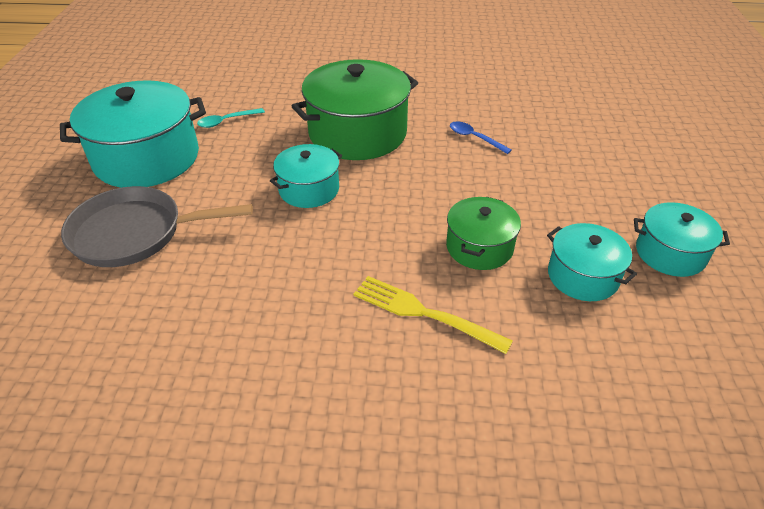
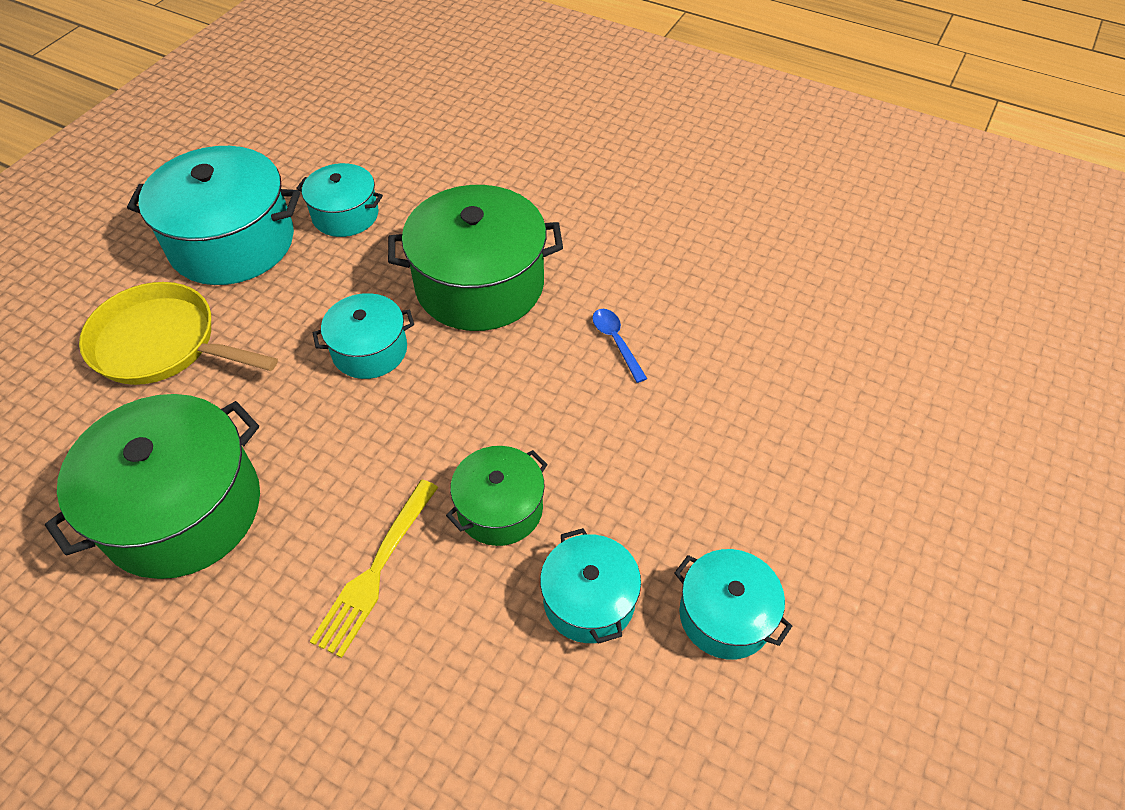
camera: 25 degrees right, 10 degrees up
grey pan [61,186,253,267] -> yellow pan [79,282,278,385]
turquoise spoon [197,108,265,128] -> turquoise pot [296,163,383,237]
yellow fork [353,276,513,354] -> yellow fork turned 120 degrees counterclockwise [310,480,438,658]
none -> green pot [45,394,260,579]

